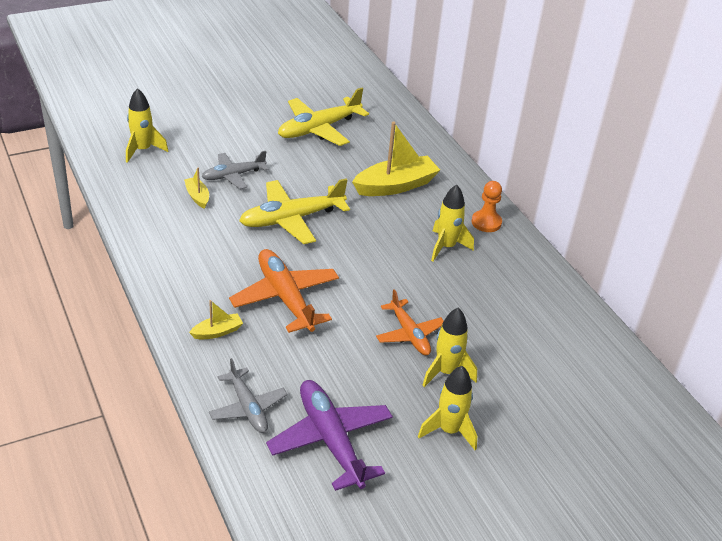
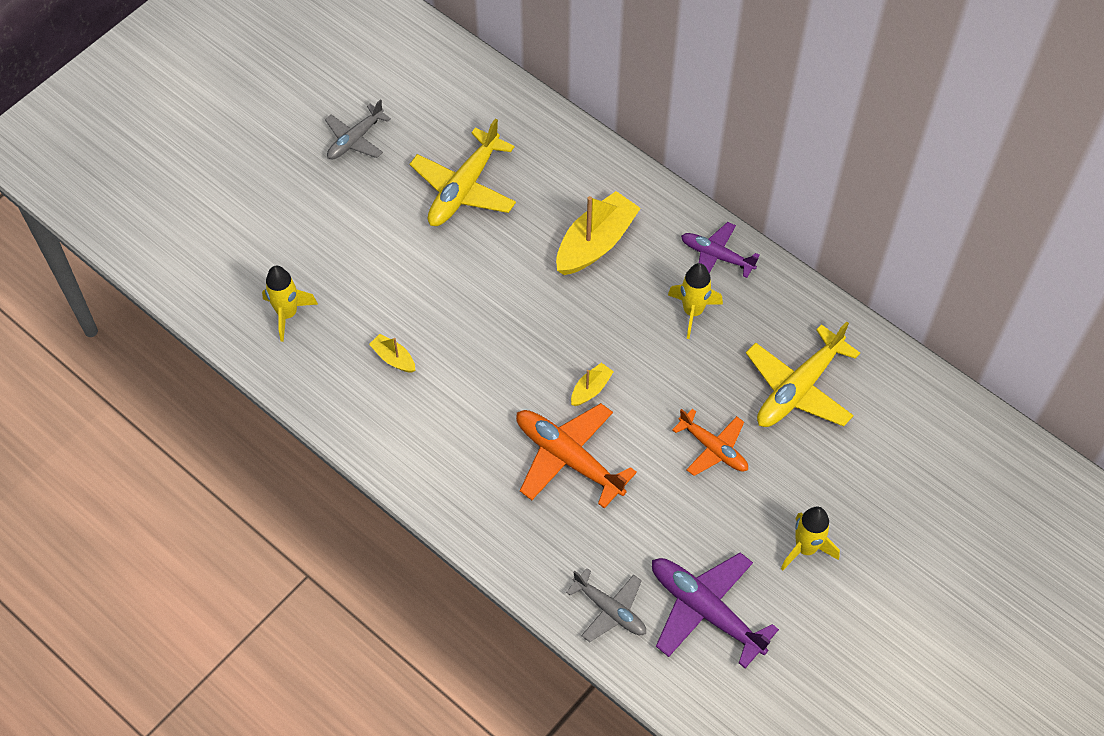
camera: 20 degrees left, 20 degrees up
yellow boat [189,300,243,339] -> yellow boat moved to [571,362,614,406]
grey plane [201,151,268,189] -> grey plane moved to [325,99,391,160]
yellow plane [239,178,350,244] -> yellow plane moved to [746,321,860,427]
yellow rocket [422,308,477,387] -> none
orange pawn [471,181,502,232] -> purple plane [681,222,760,278]

